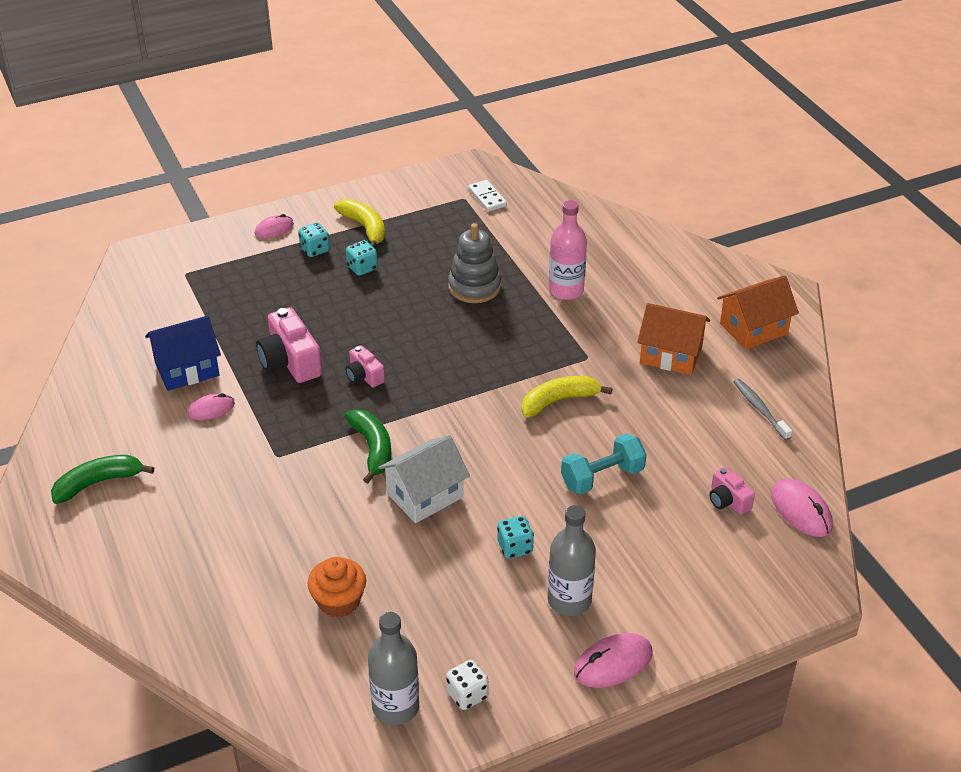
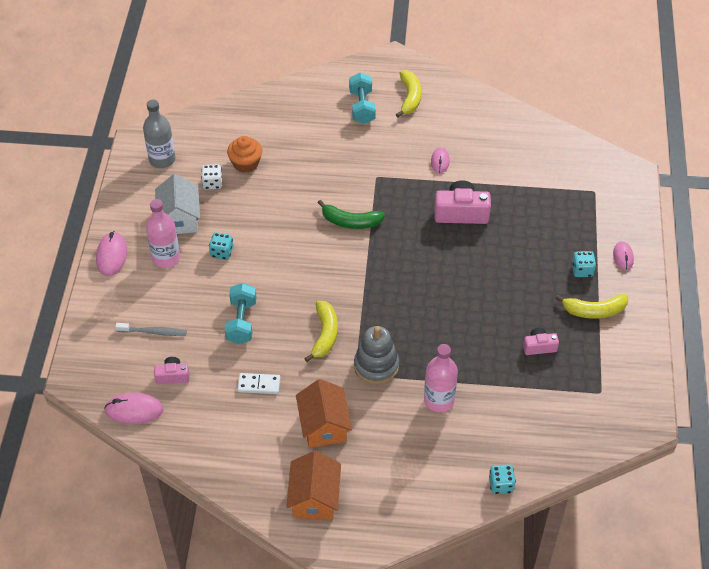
camera: 120 degrees right, 10 degrees up
green banana [51,455,154,504] -> yellow banana [396,70,421,117]
blue house [145,316,221,391] -> none
pink camera [345,345,385,388] -> pink camera moved to [523,328,559,355]
turquoise dice [346,240,378,276] -> turquoise dice moved to [489,464,516,494]
white house [378,435,470,523] -> white house moved to [155,174,200,234]
white dice [446,660,489,710] -> white dice moved to [201,164,222,189]
grey stacking toy [448,223,501,303] -> grey stacking toy moved to [354,326,399,384]
white domino [468,180,507,212] -> white domino moved to [237,373,280,394]
grey bottle [548,505,596,616] -> pink bottle [146,199,180,268]
orange house [637,303,710,375] -> orange house turned 60 degrees counterclockwise [296,379,352,448]
grey toothbrush [733,379,792,440] -> grey toothbrush moved to [115,323,187,336]
none -> turquoise dumbbell [349,73,376,124]

